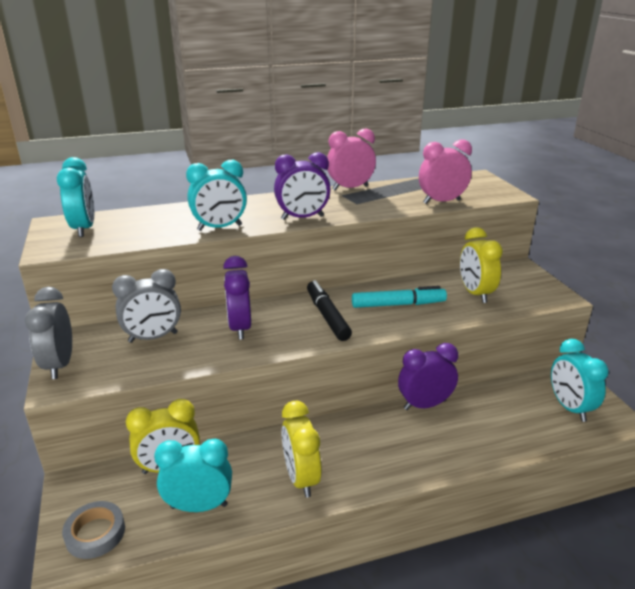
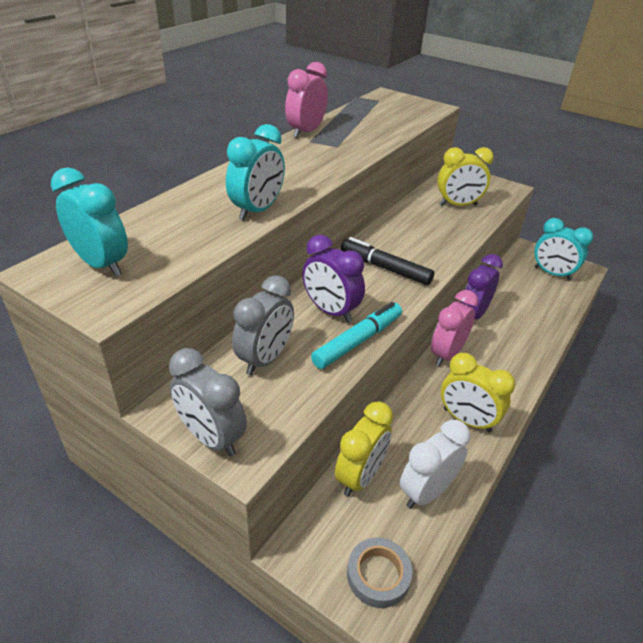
camera: 40 degrees left, 10 degrees up
turquoise clock [154,439,232,512] -> white clock [400,420,470,509]
purple clock [274,152,331,220] -> none
turquoise marker [352,286,447,308] -> turquoise marker moved to [311,302,402,369]
pink clock [419,139,472,204] -> pink clock moved to [431,290,478,367]
yellow clock [460,227,503,303] -> yellow clock turned 45 degrees counterclockwise [437,147,494,206]

